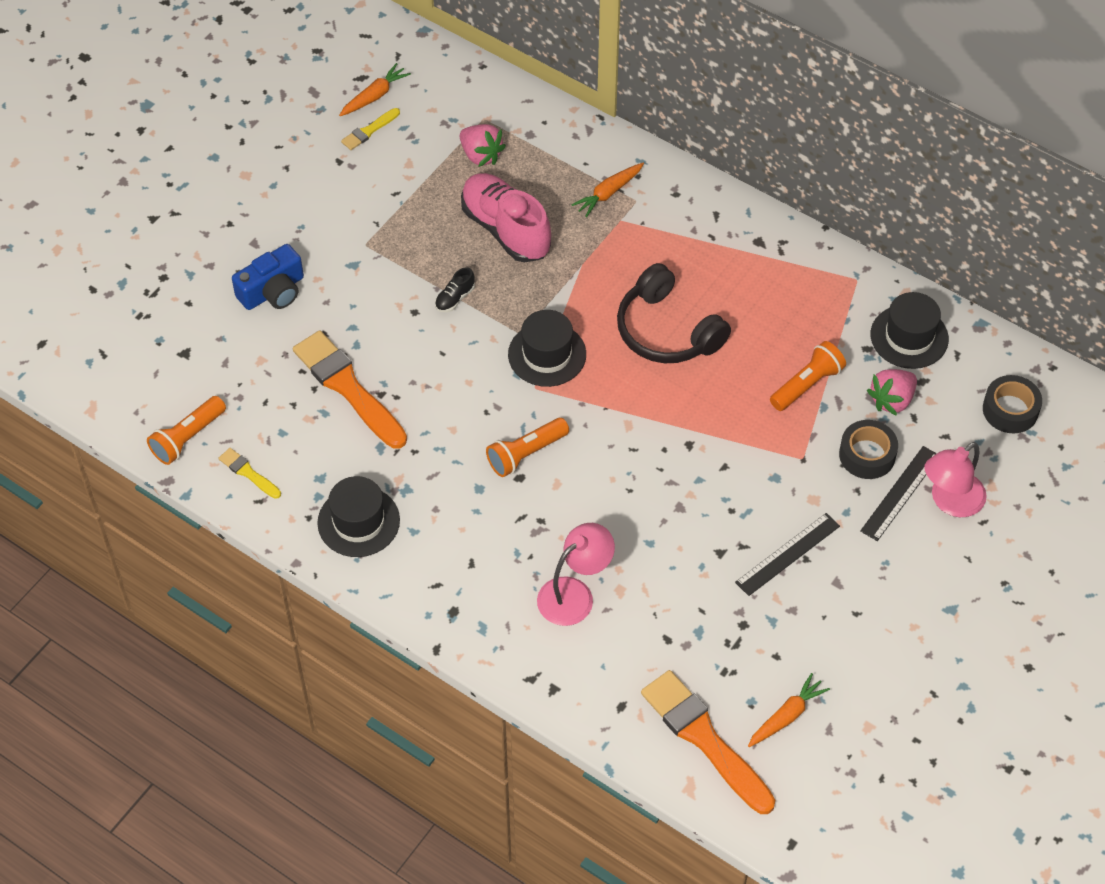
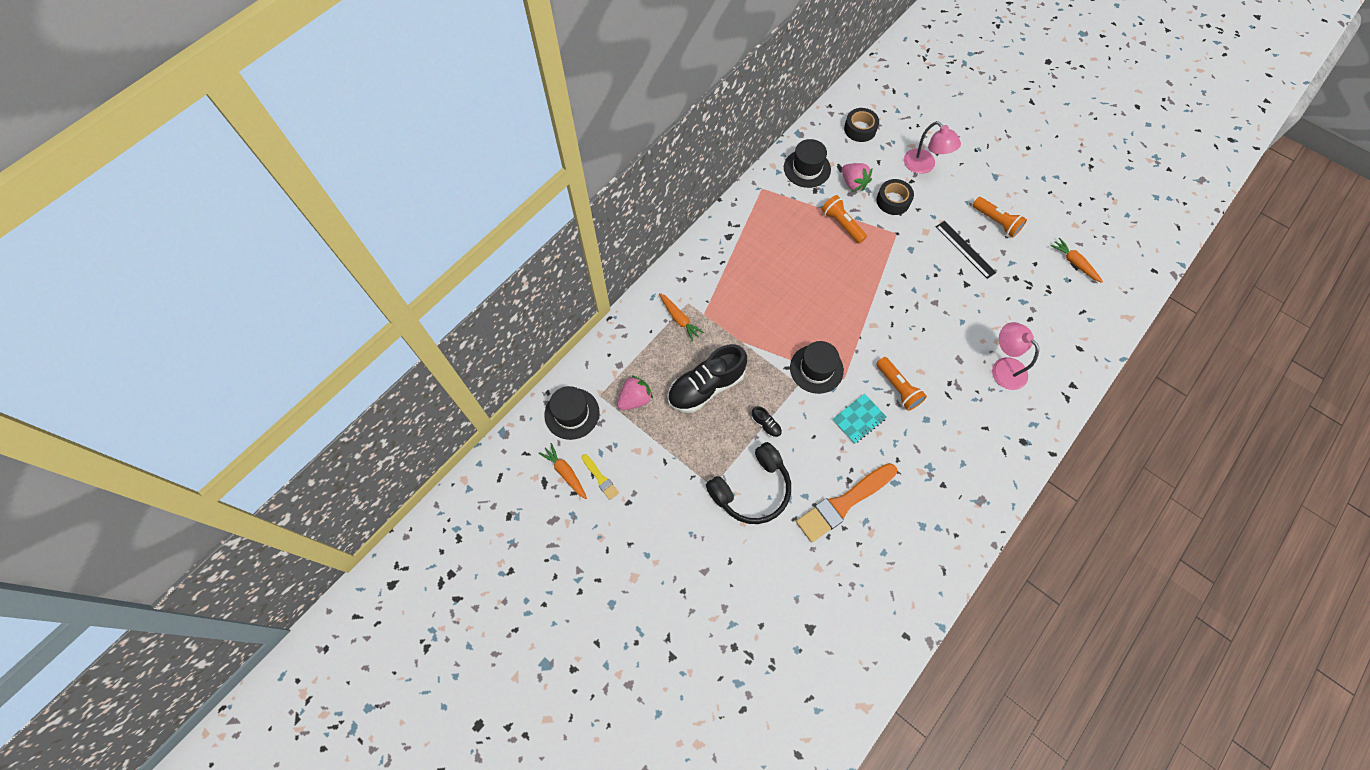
camera: 85 degrees left, 10 degrees up
orange flashlight [147,396,226,465] -> orange flashlight moved to [973,197,1027,237]
yellow brush [218,448,281,499] -> none
blue camera [232,244,304,310] -> none
black hat [317,476,400,557] -> black hat moved to [544,386,600,440]
pink shoe [461,173,551,262] -> black shoe [668,344,747,413]
black headphones [617,263,731,363] -> black headphones moved to [706,442,791,524]
orange brush [641,670,775,814] -> none
black ruler [860,446,937,541] -> none
none -> turquoise notebook [832,394,887,444]

